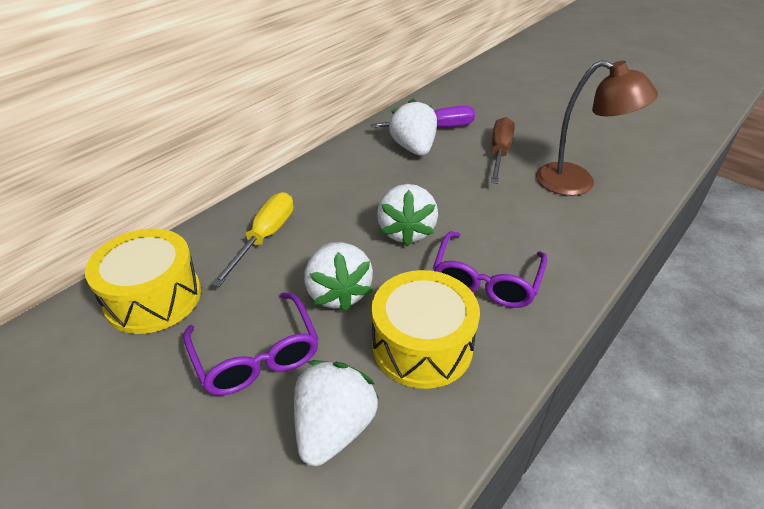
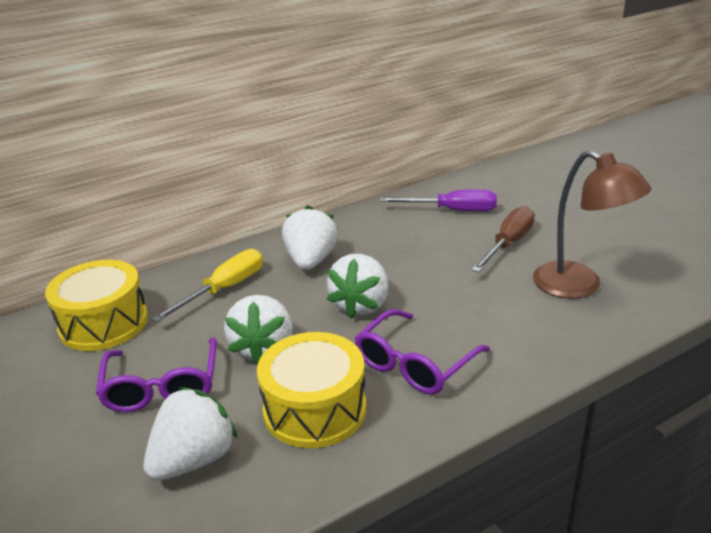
camera: 20 degrees right, 10 degrees down
white strawberry [389,99,437,156] -> white strawberry moved to [282,205,338,270]

